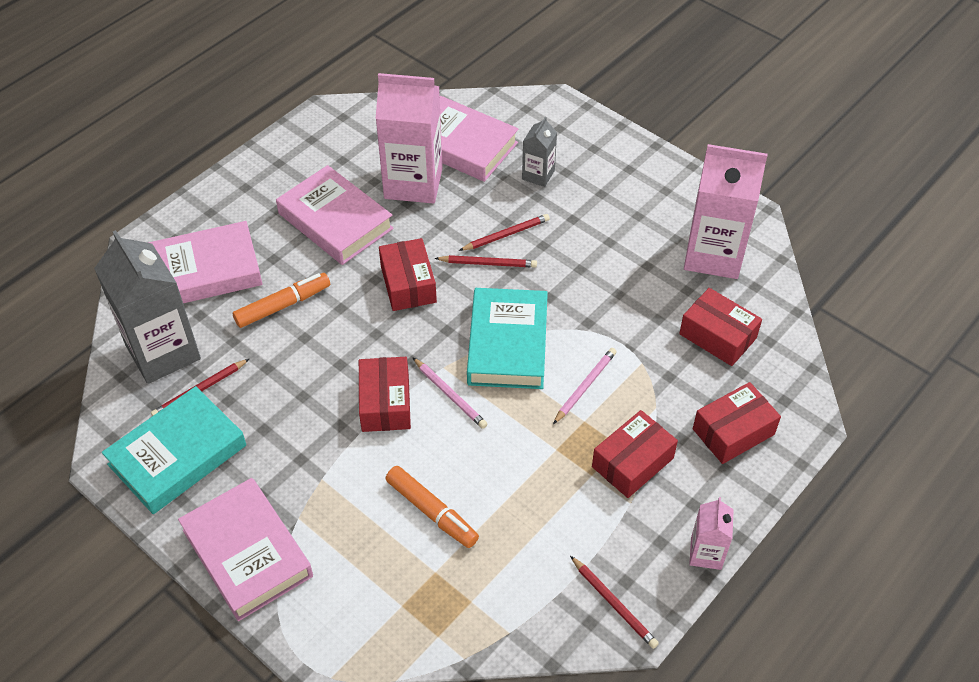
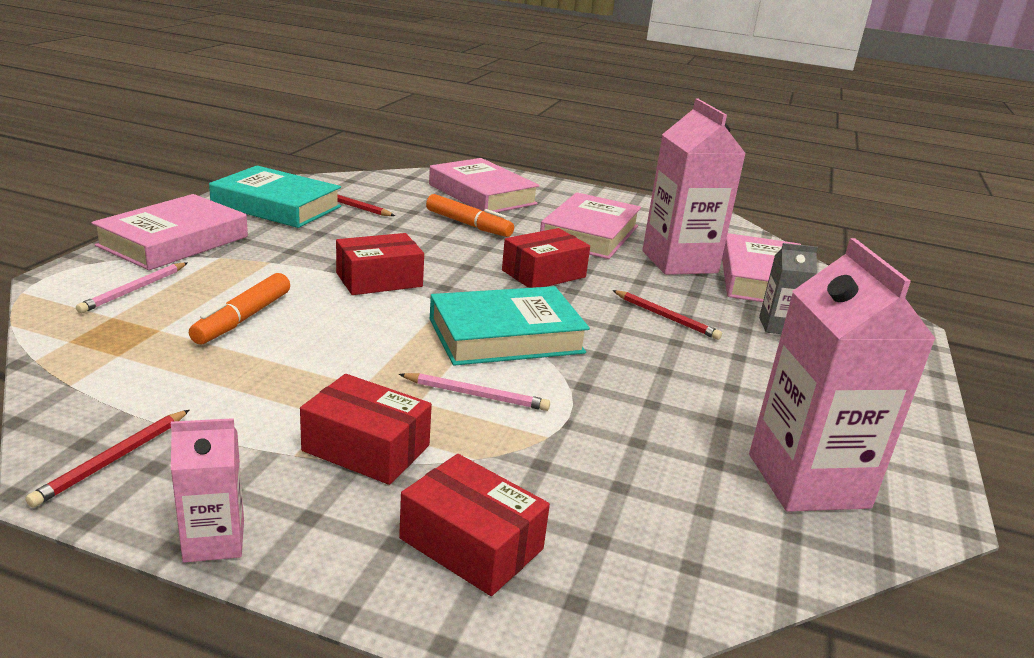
camera: 65 degrees right, 25 degrees down
grey carton [94,230,201,384] -> none
pink pencil [413,358,487,429] -> pink pencil moved to [76,262,188,313]
red pencil [435,255,537,268] -> none
red box [679,288,762,366] -> none

